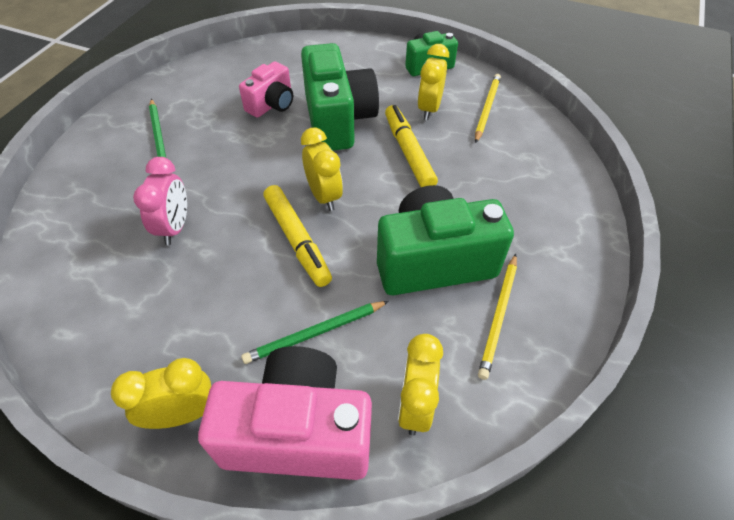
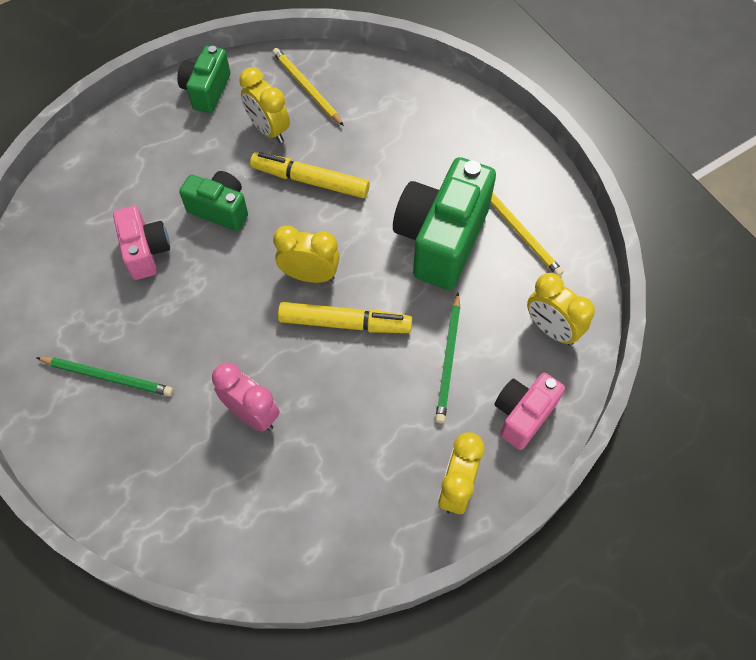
camera: 55 degrees left, 10 degrees up
pink camera [198,346,372,480] -> pink camera [494,373,565,450], size x0.56
green camera [301,43,379,151] -> green camera [179,171,248,231], size x0.56

